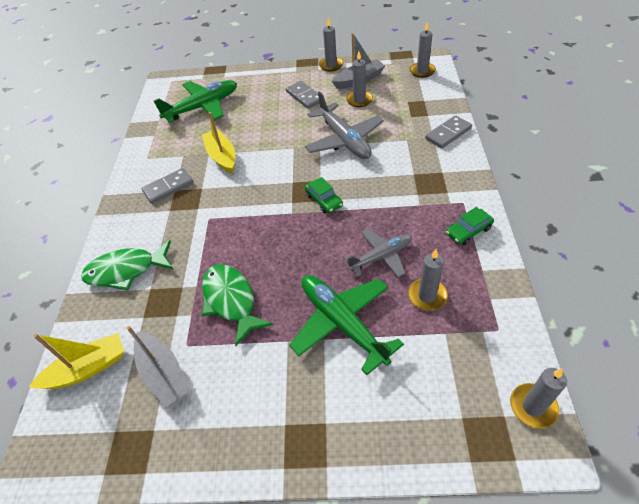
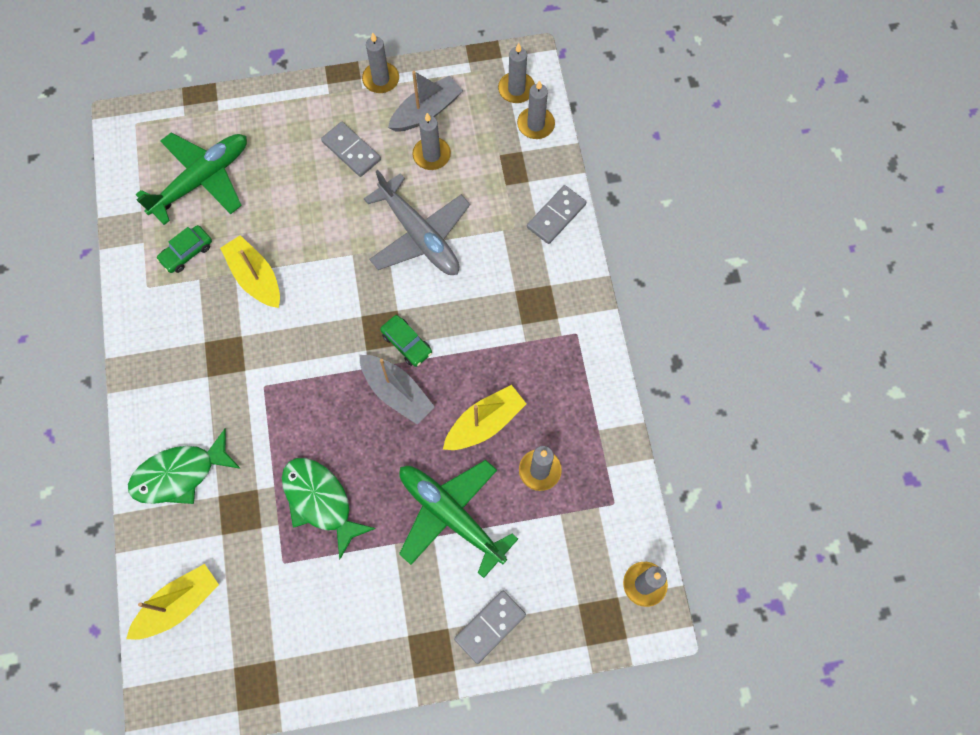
camera: 15 degrees left, 20 degrees up
grey boat [127,326,189,407] -> grey boat moved to [359,355,435,425]
grey domino [141,168,194,204] -> grey domino moved to [454,590,526,664]
grey plane [344,229,412,278] -> yellow boat [443,385,526,450]
green car [446,207,494,245] -> green car moved to [156,225,212,273]
none -> grey candle [517,80,555,139]

